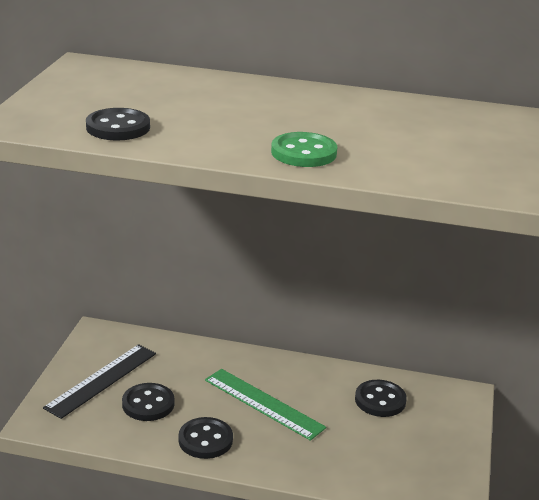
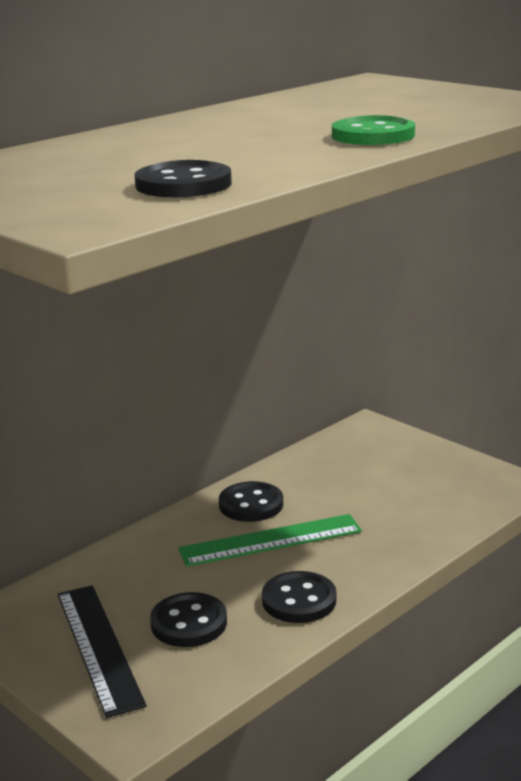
camera: 55 degrees left, 5 degrees down
black button [355,380,407,417] -> black button moved to [219,481,283,522]

